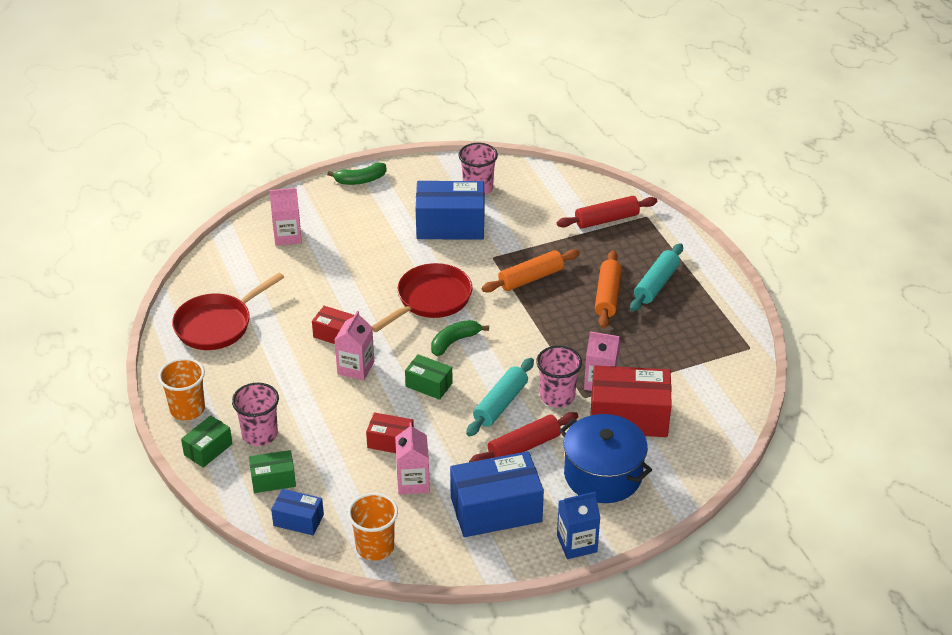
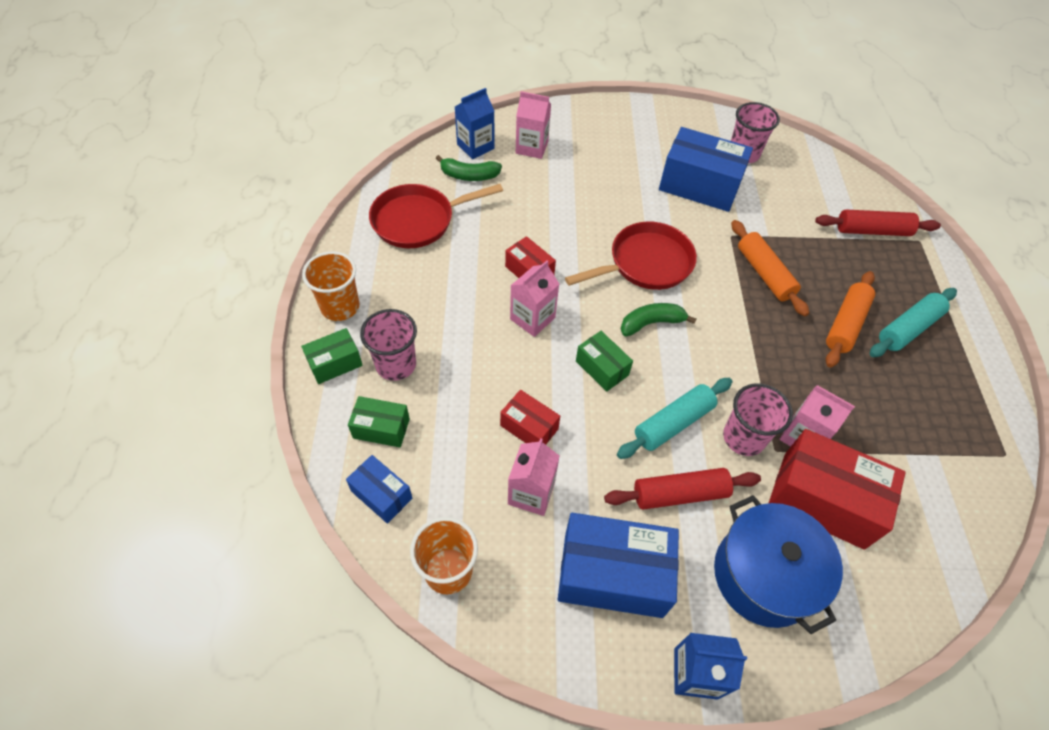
camera: 20 degrees right, 15 degrees up
green banana [327,163,387,185] -> green banana moved to [436,155,502,181]
orange rolling pin [482,249,580,292] -> orange rolling pin turned 75 degrees clockwise [731,220,809,316]
none -> blue carton [455,88,495,159]

